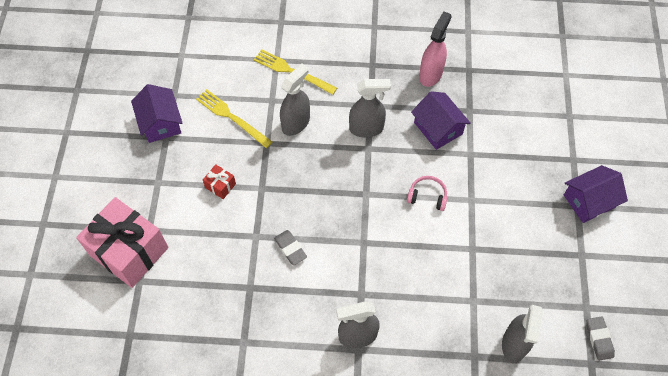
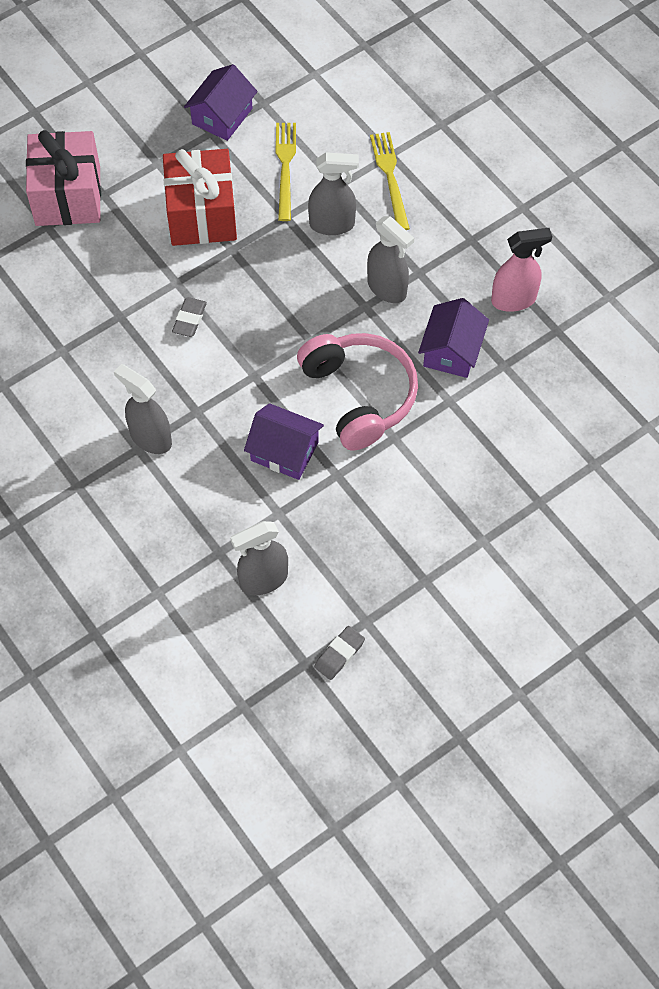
camera: 50 degrees right, 0 degrees up
red gift [203,164,236,199] -> red gift [163,149,237,246], size x2.44
pink headphones [407,176,447,211] -> pink headphones [297,333,418,451], size x2.27
purple house [564,165,628,223] -> purple house moved to [244,403,324,480]

